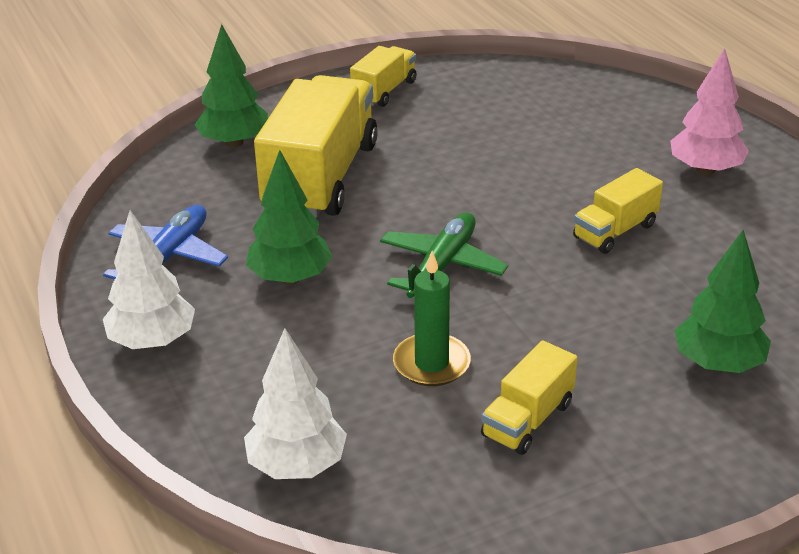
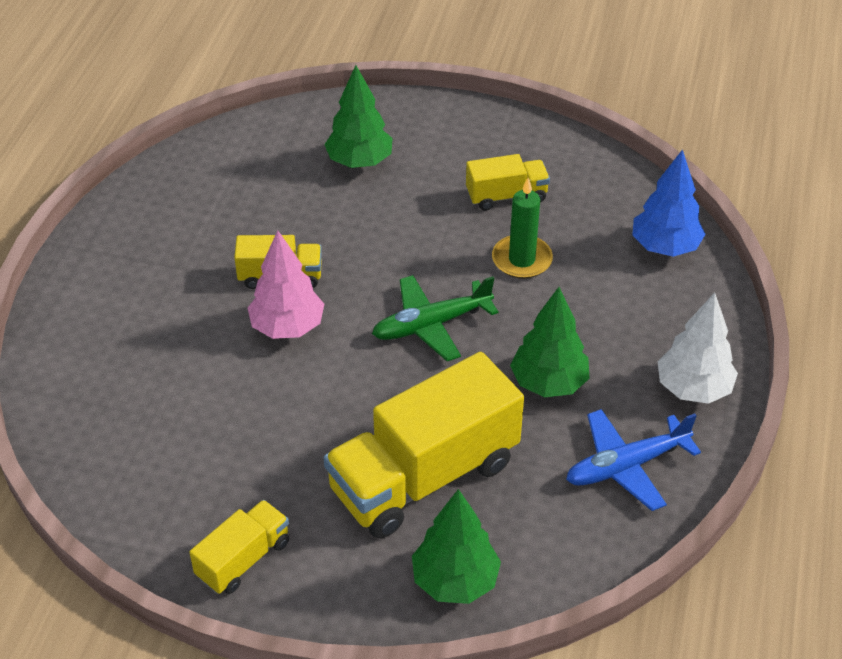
camera: 140 degrees left, 10 degrees up
white tree [244,328,347,479] -> blue tree [632,149,706,257]
yellow truck [350,46,417,107] -> yellow truck turned 150 degrees clockwise [189,500,289,594]
pink tree [670,48,749,175] -> pink tree moved to [248,230,324,339]

